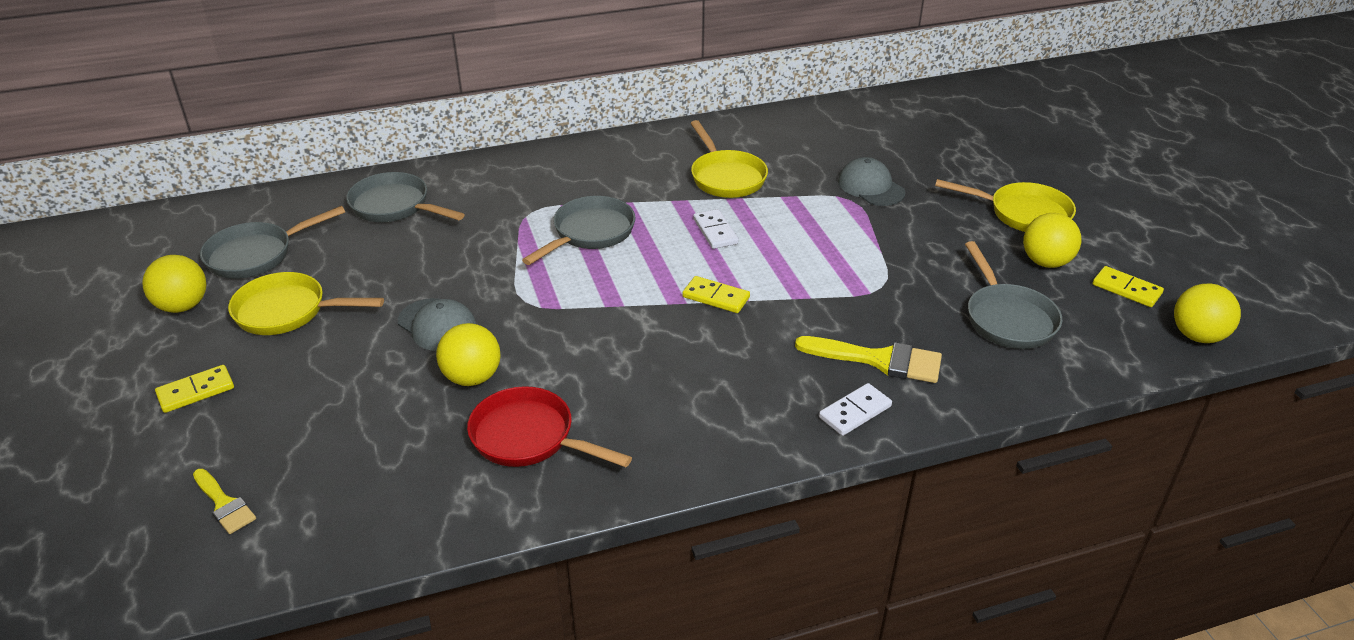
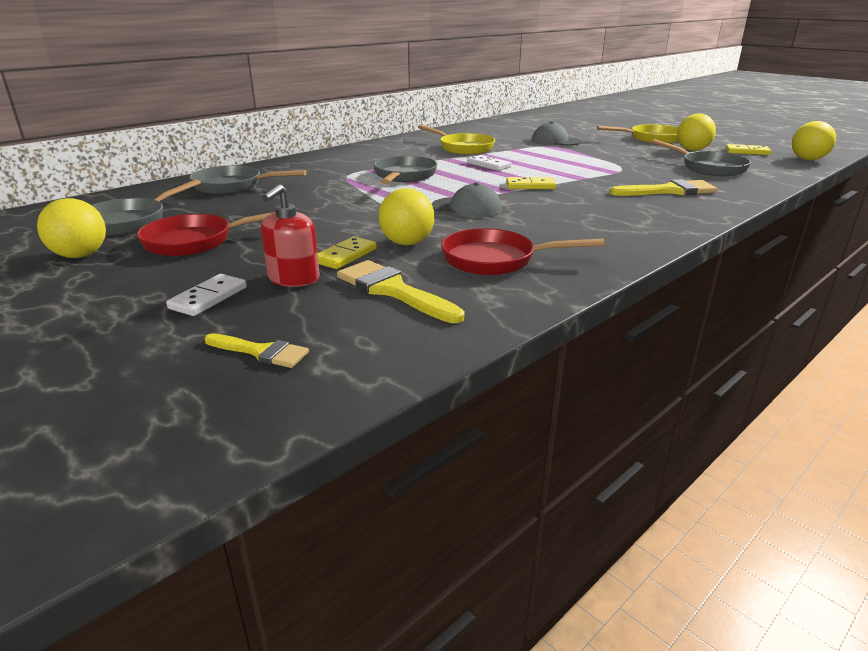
camera: 25 degrees left, 10 degrees down
yellow domino [155,365,234,413] -> yellow domino moved to [318,237,377,269]
yellow pan [228,272,384,335] -> red pan [137,212,274,256]
grey cap [398,298,476,351] -> grey cap moved to [432,182,502,218]
white domino [819,383,892,436] -> white domino moved to [166,274,247,316]
none -> red soap dispenser [261,184,320,287]
none -> yellow brush [337,260,464,323]

